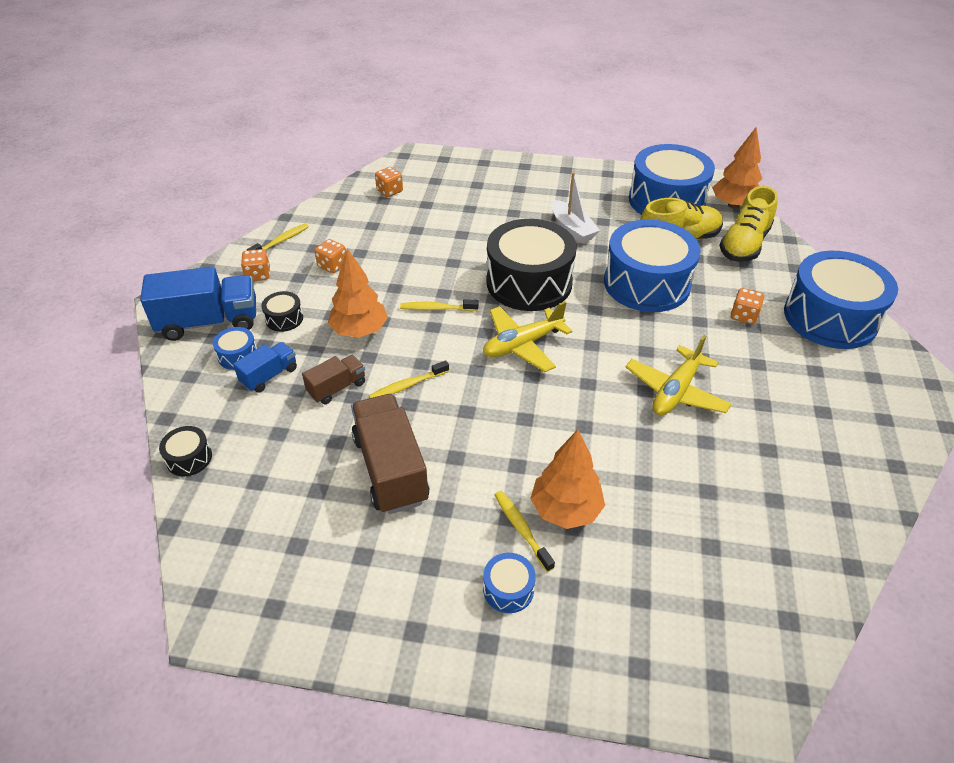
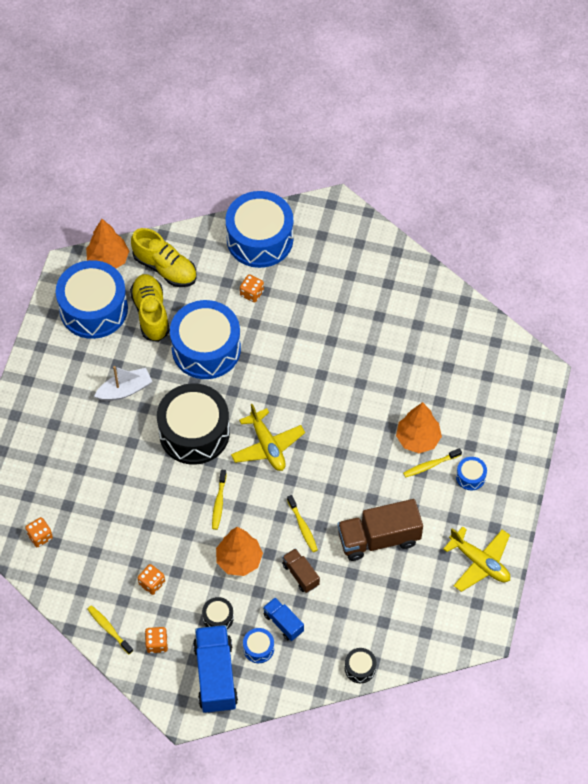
camera: 85 degrees left, 15 degrees up
yellow plane [626,335,732,415] -> yellow plane moved to [443,527,510,592]

